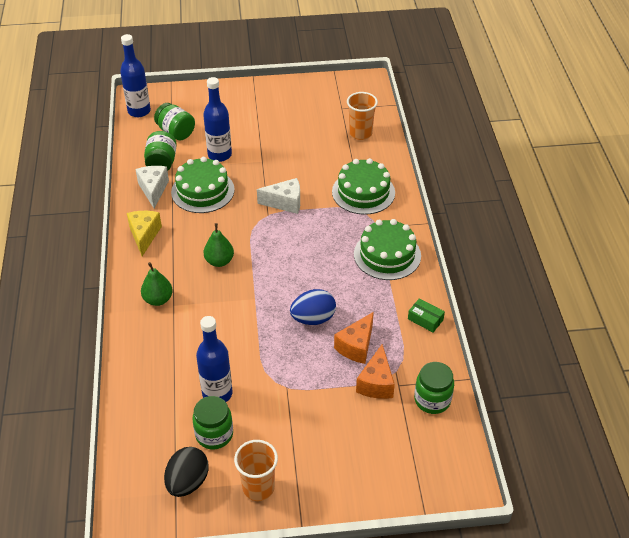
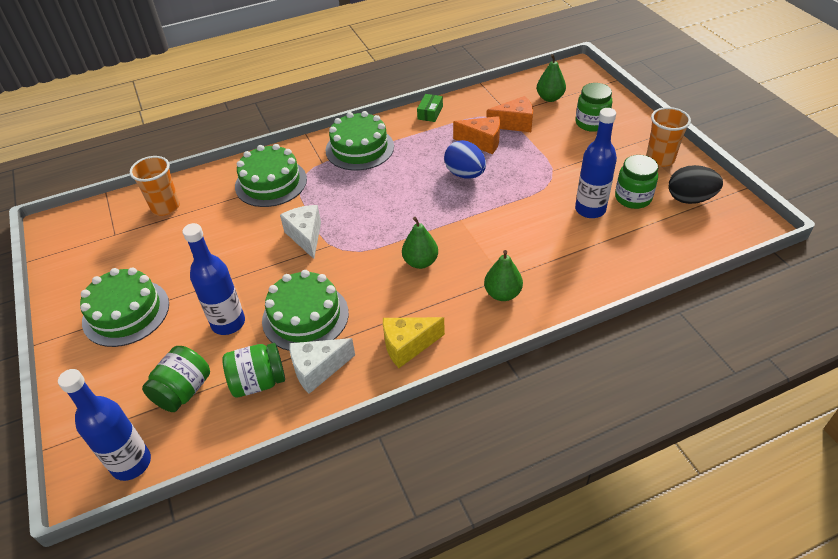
camera: 105 degrees left, 0 degrees up
green jar [414,362,454,414] -> green jar moved to [576,83,612,132]
none -> green cake [80,267,169,347]
none -> green pear [537,54,566,102]

